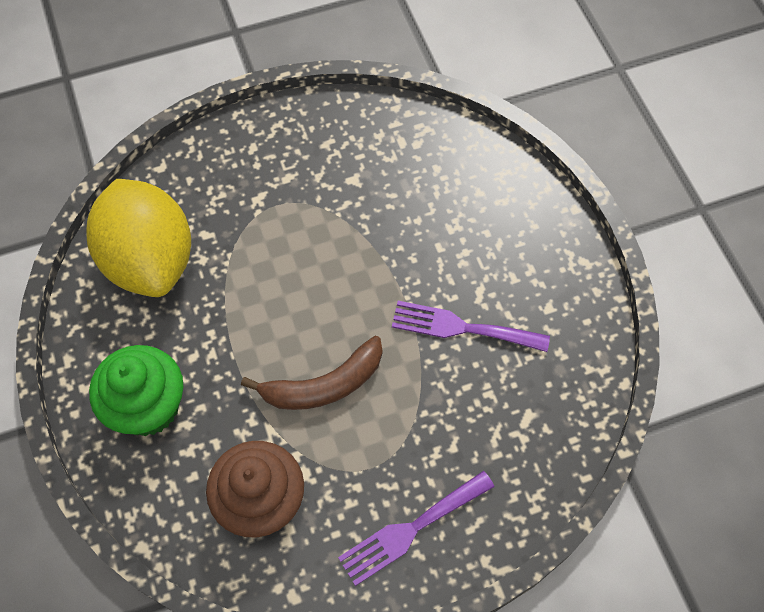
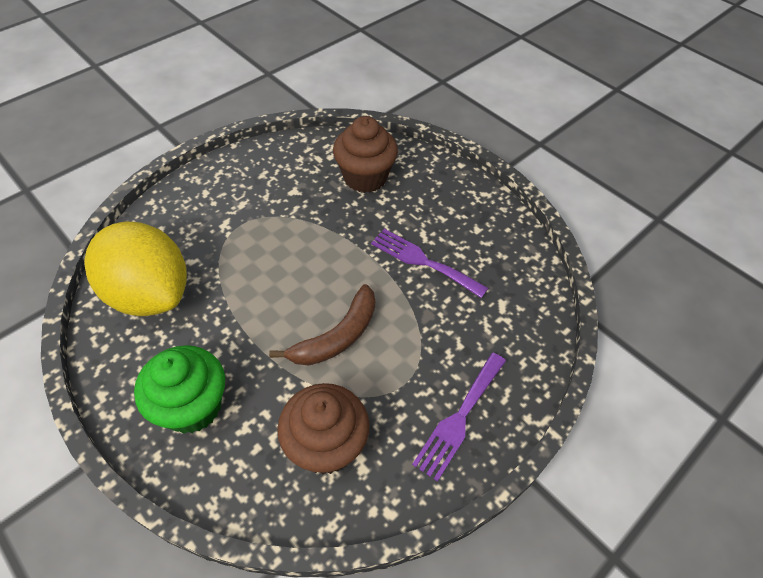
camera: 25 degrees left, 10 degrees down
purple fork [392,301,550,352] -> purple fork turned 45 degrees clockwise [371,229,488,298]
none -> brown cupcake [333,116,398,193]

